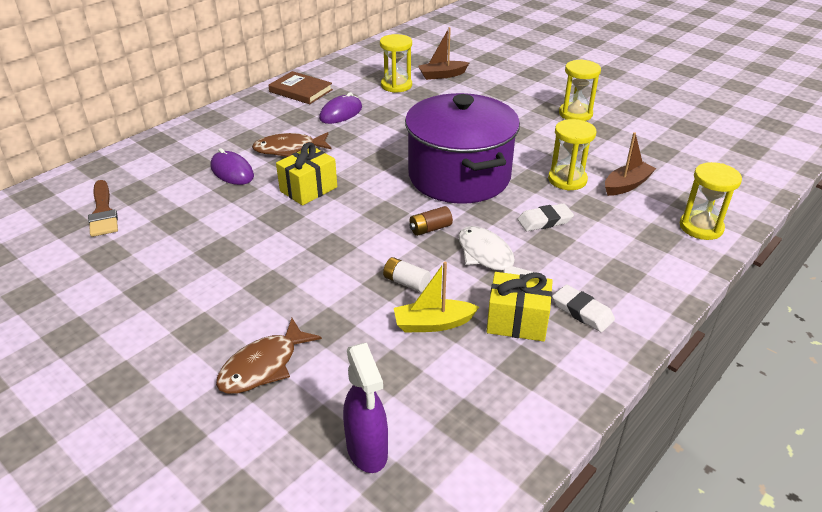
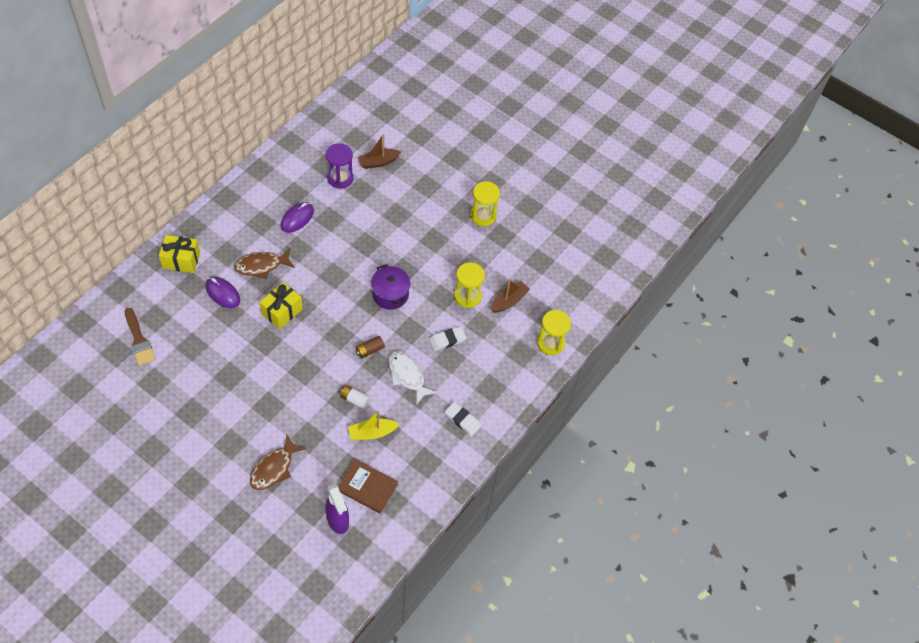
camera: 10 degrees left, 20 degrees up
brown book [268,71,333,104] -> brown book moved to [338,459,398,513]
yellow hourglass [380,34,412,93] -> purple hourglass [326,143,353,189]
purple pot [405,93,520,204] -> purple pot [371,264,410,310], size x0.49
yellow gift [486,272,553,342] -> yellow gift moved to [159,235,200,273]

